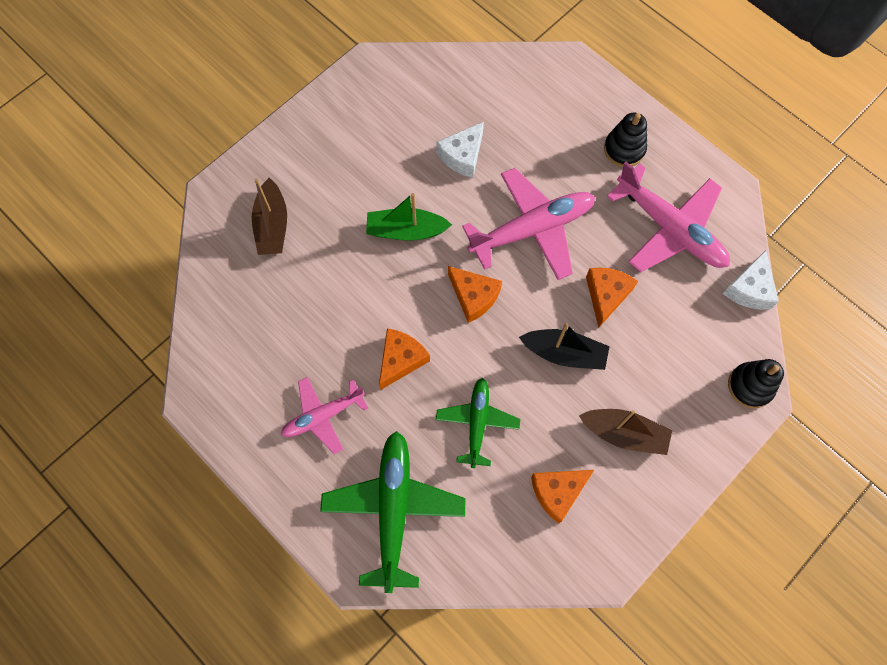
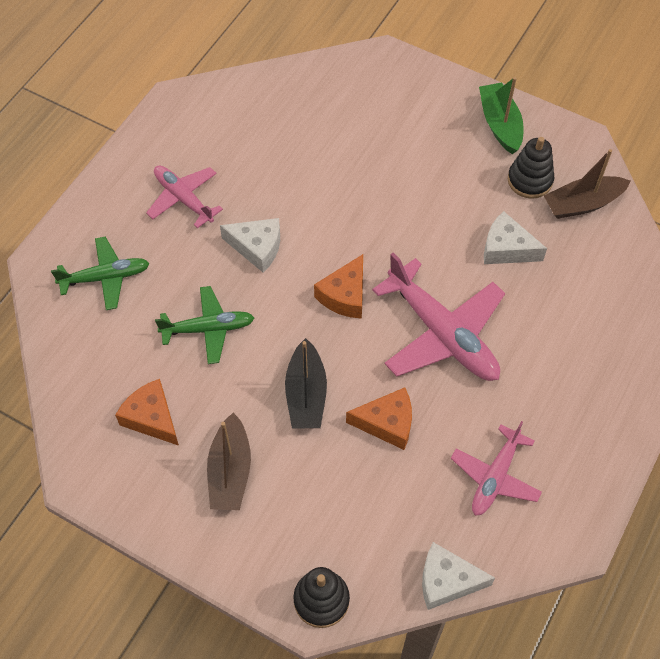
camera: 75 degrees right, 10 degrees down
brown boat [252,178,287,255] -> brown boat moved to [544,149,631,219]
green plane [320,431,466,593] -> green plane [51,237,150,310], size x0.61
green boat [366,193,452,241] -> green boat moved to [479,77,524,154]
orange cheese [379,329,430,390] -> white cheese [220,218,280,272]
black stacking toy [604,112,647,167] -> black stacking toy moved to [508,137,554,199]
pink plane [607,162,730,272] -> pink plane [451,421,542,516], size x0.61

